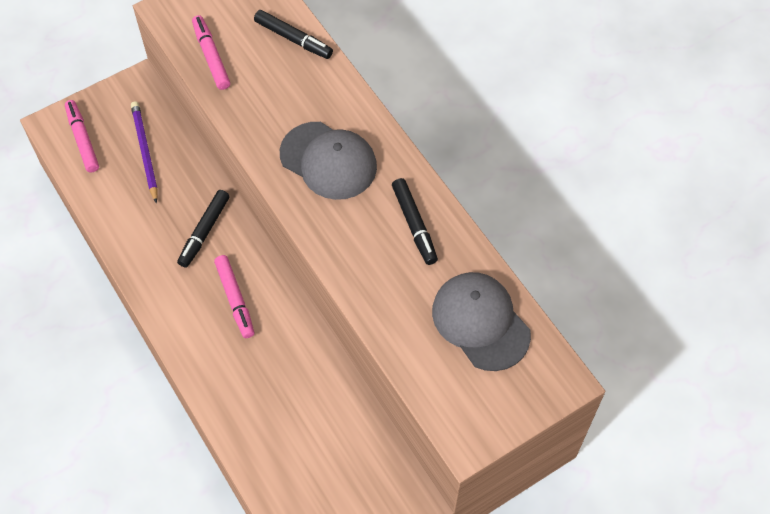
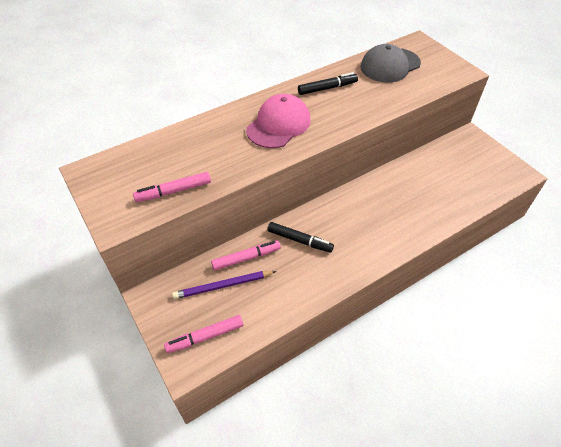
camera: 90 degrees left, 10 degrees down
pink marker [214,255,254,338] -> pink marker moved to [211,240,281,270]
black marker [254,10,333,59] -> none
grey cap [280,122,377,200] -> pink cap [246,94,311,148]

